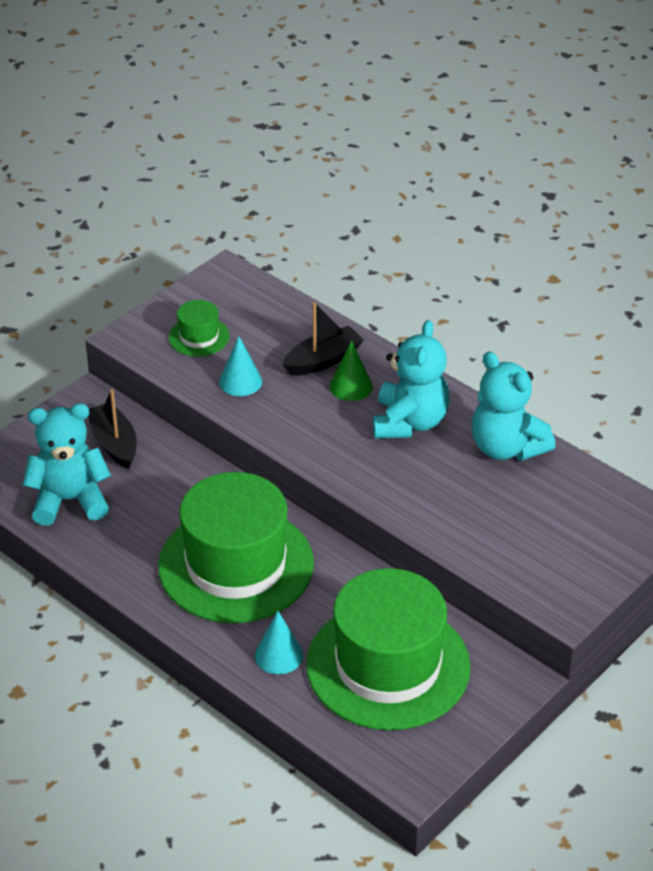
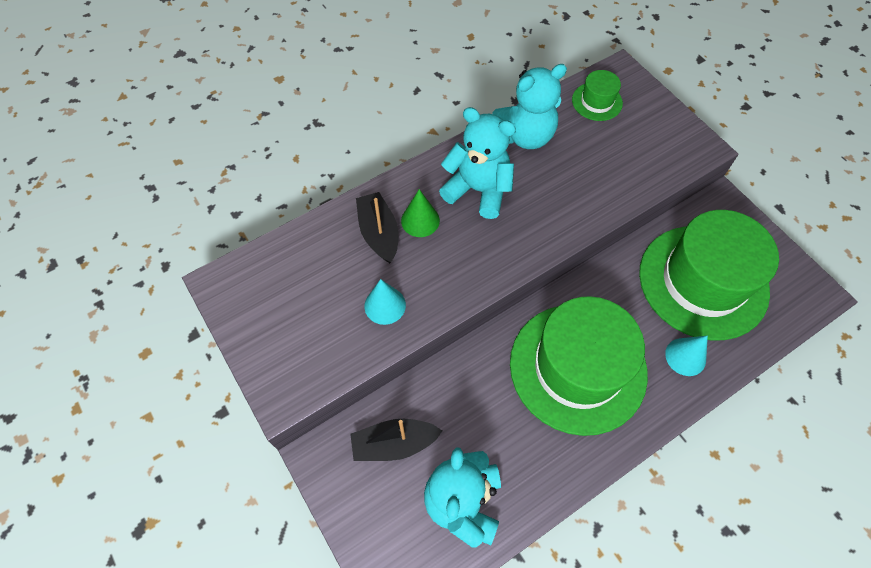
camera: 75 degrees left, 20 degrees up
green hat [169,300,230,357] -> green hat moved to [572,70,623,121]

